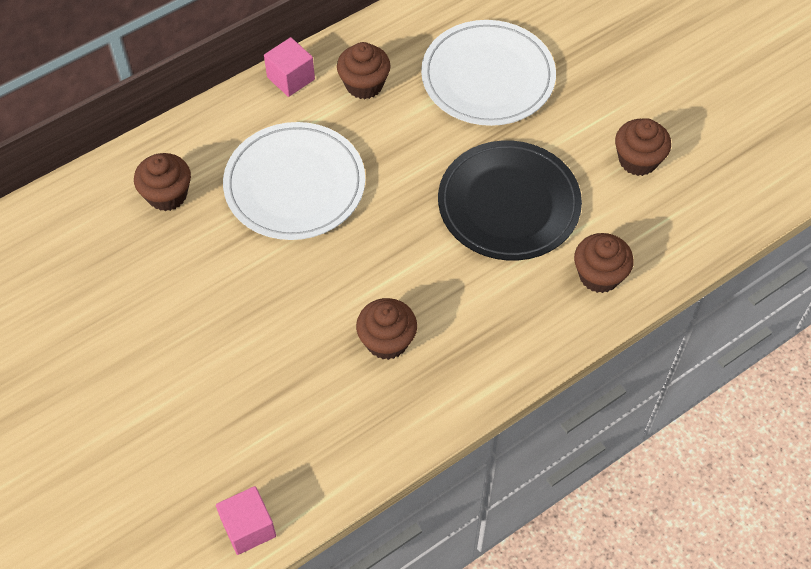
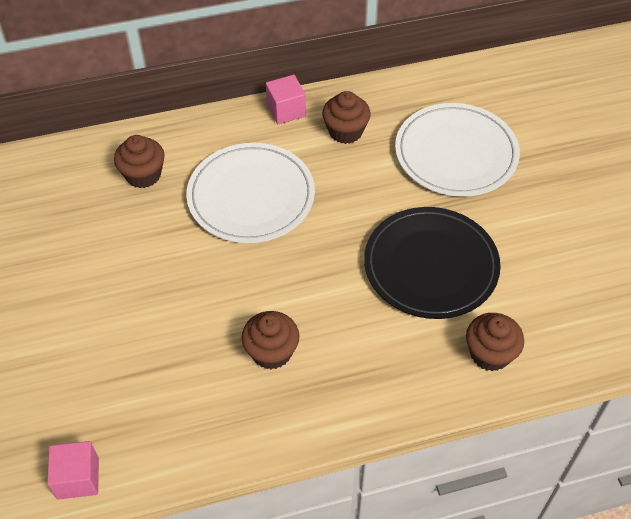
camera: 20 degrees right, 5 degrees down
brown cupcake [615,118,671,176] -> none

